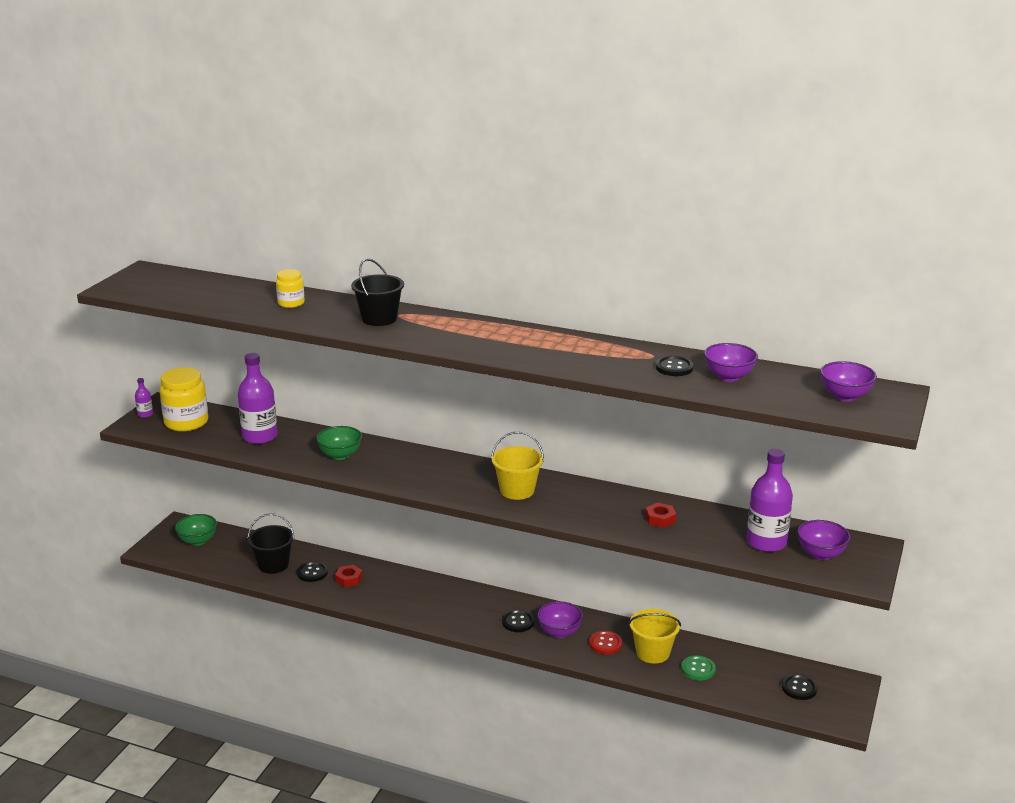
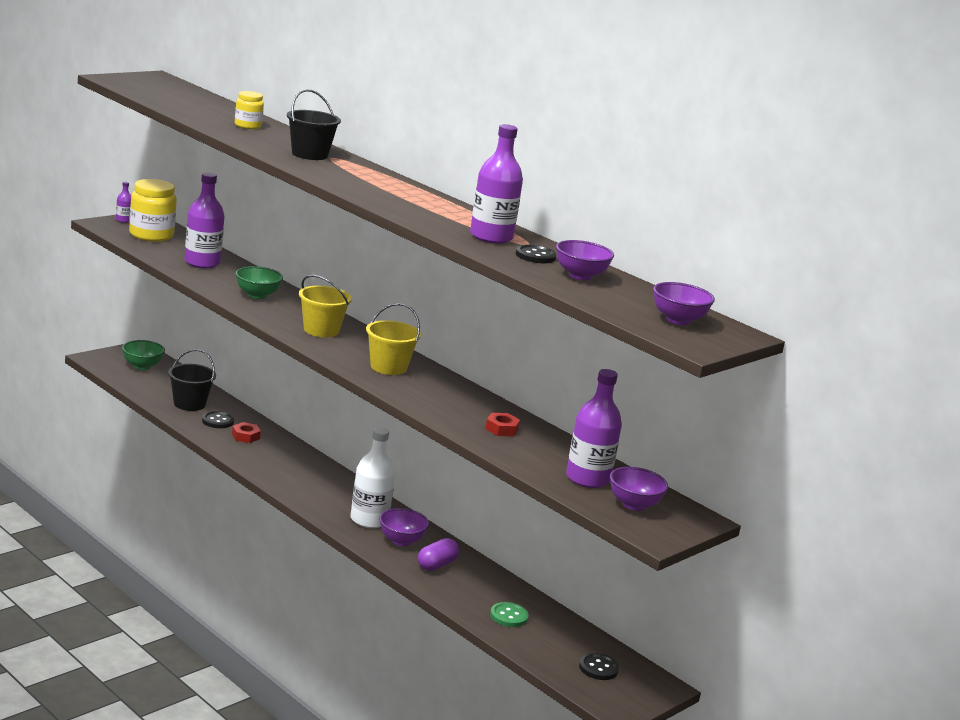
camera: 20 degrees right, 5 degrees down
black button [502,610,534,632] -> white bottle [350,427,395,528]
red button [589,631,622,655] -> purple capsule [418,538,459,571]
yellow bucket [628,609,681,664] -> yellow bucket moved to [299,275,352,337]
none -> purple bottle [470,124,523,244]

